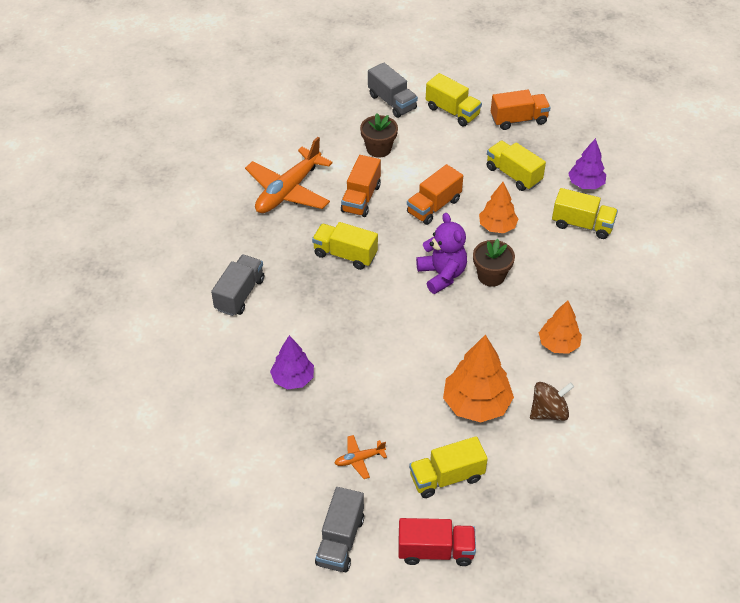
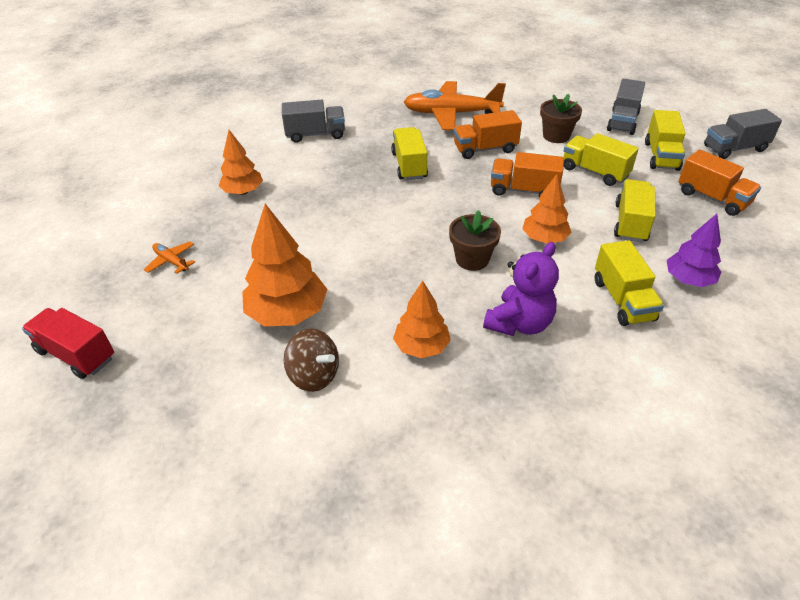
camera: 60 degrees right, 5 degrees down
purple tree [270,335,314,390] -> orange tree [219,130,263,195]
grey truck [315,487,364,572] -> grey truck moved to [704,109,782,159]
red truck [398,518,476,566] -> red truck turned 150 degrees clockwise [22,308,114,379]
yellow truck [409,436,488,498] -> yellow truck moved to [564,133,639,186]
purple teddy bear [416,213,467,294] -> purple teddy bear moved to [483,242,559,336]

